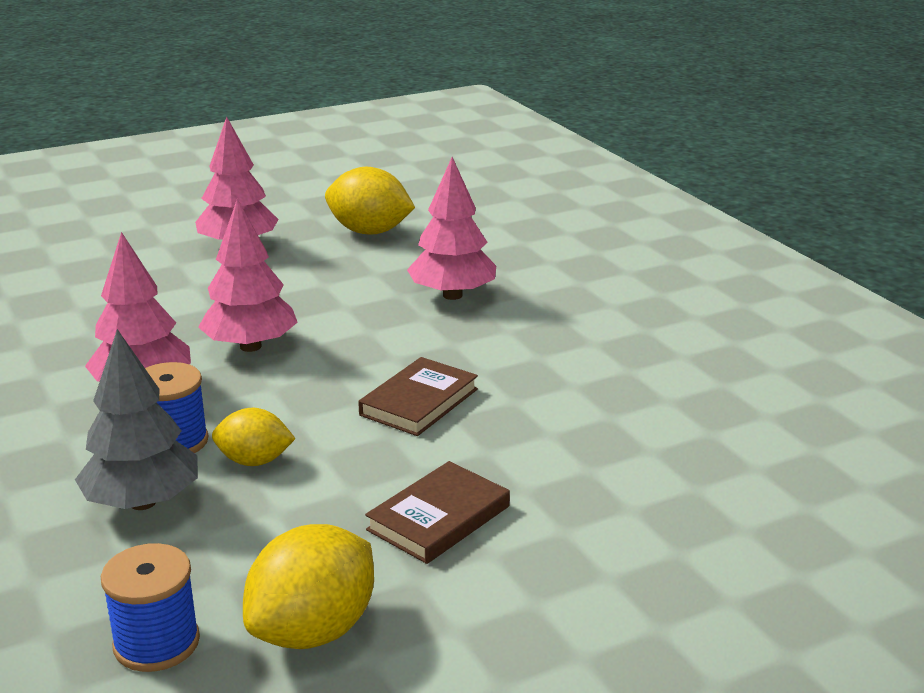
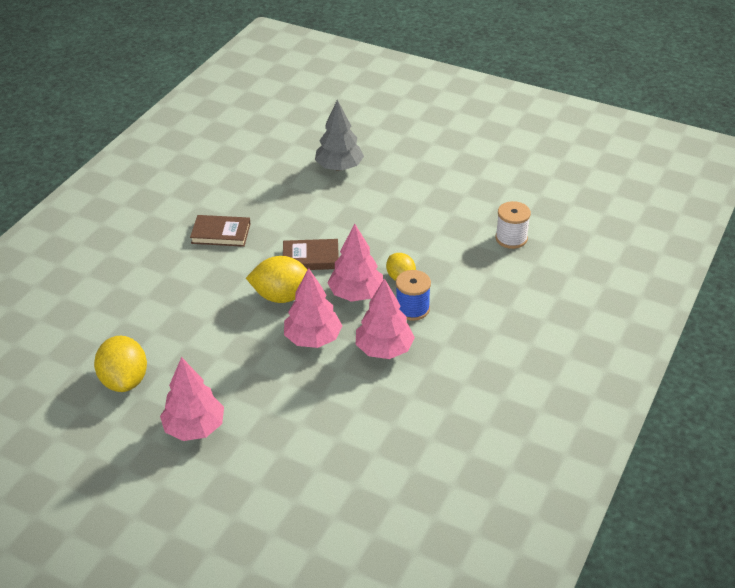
camera: 125 degrees left, 15 degrees up
grey tree [75,329,198,510] -> grey tree moved to [315,100,364,171]
blue spool [101,543,200,672] -> white spool [495,201,531,249]
yellow lemon [243,524,374,649] -> yellow lemon moved to [246,256,307,303]
brown book [365,461,510,564] -> brown book moved to [190,215,250,247]
pink tree [407,157,496,300] -> pink tree moved to [327,224,383,302]

